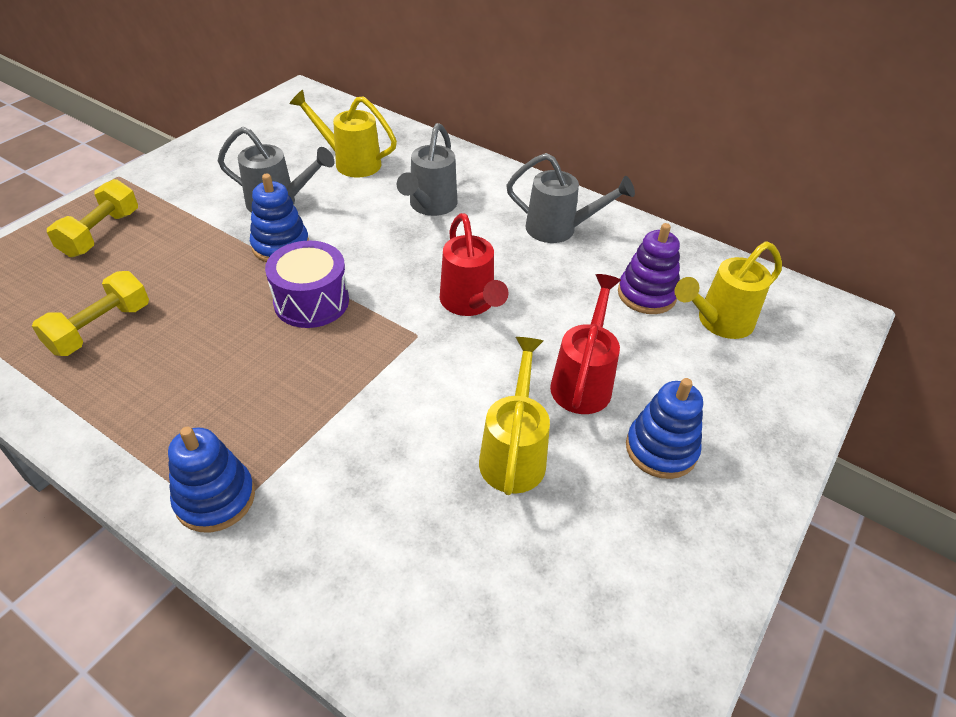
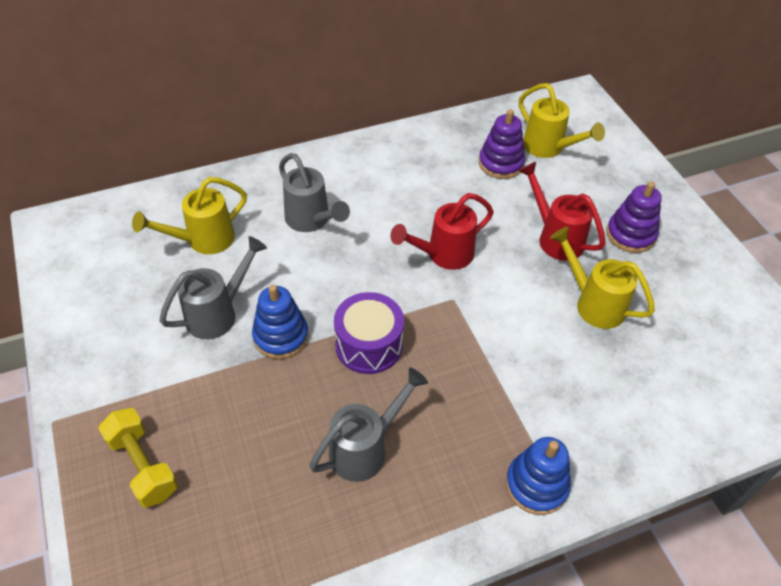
camera: 55 degrees left, 5 degrees up
yellow dumbbell [32,271,149,356] -> none
red watering can [440,213,508,316] -> red watering can turned 135 degrees clockwise [390,193,494,270]
grey watering can [506,153,635,243] -> grey watering can moved to [309,367,428,482]
blue stacking toy [626,378,703,479] -> purple stacking toy [606,181,662,253]
yellow watering can [674,241,782,339] -> yellow watering can turned 45 degrees counterclockwise [519,83,605,158]

